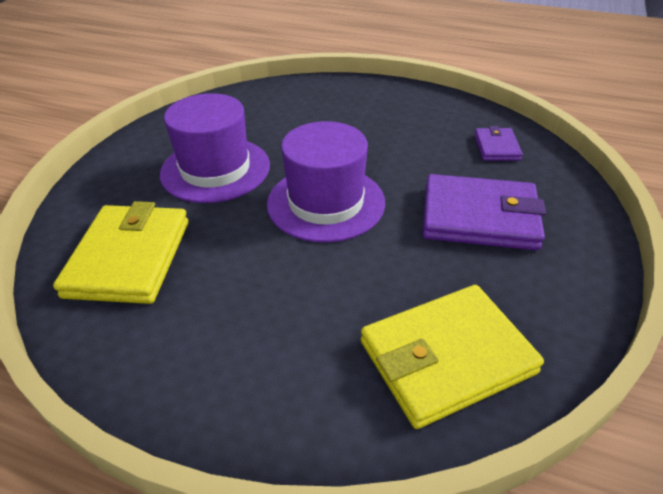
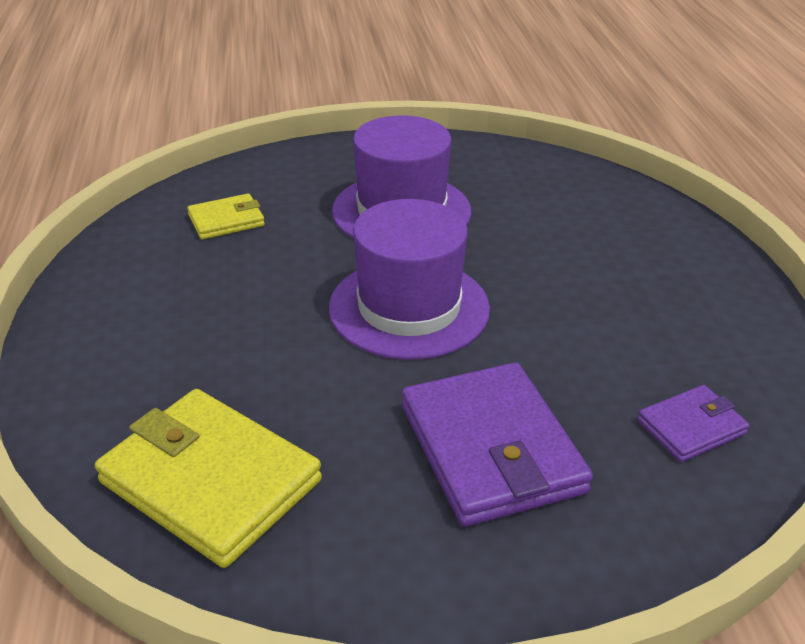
camera: 60 degrees right, 5 degrees down
yellow wallet [53,201,188,304] -> yellow wallet [187,194,265,239], size x0.52

